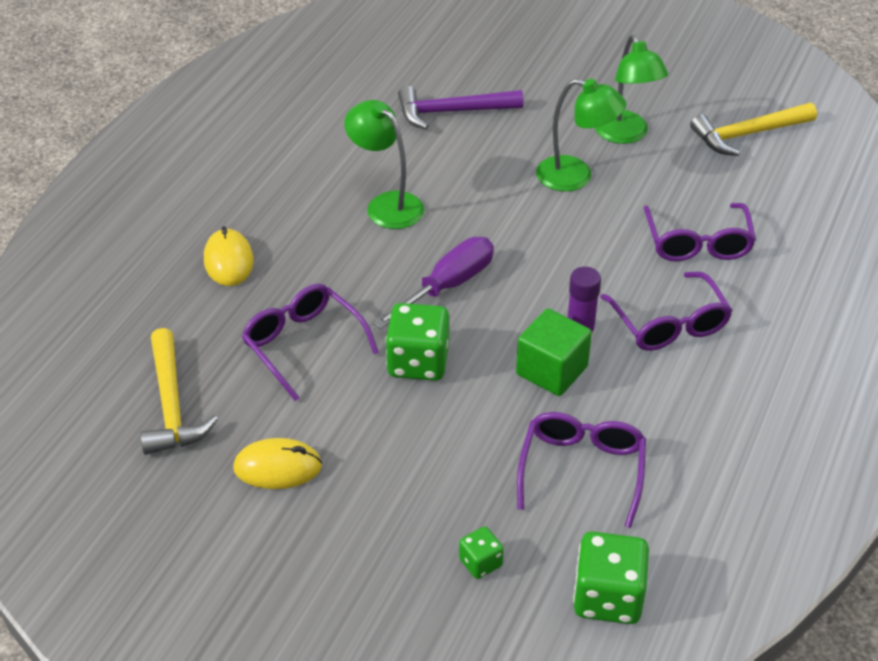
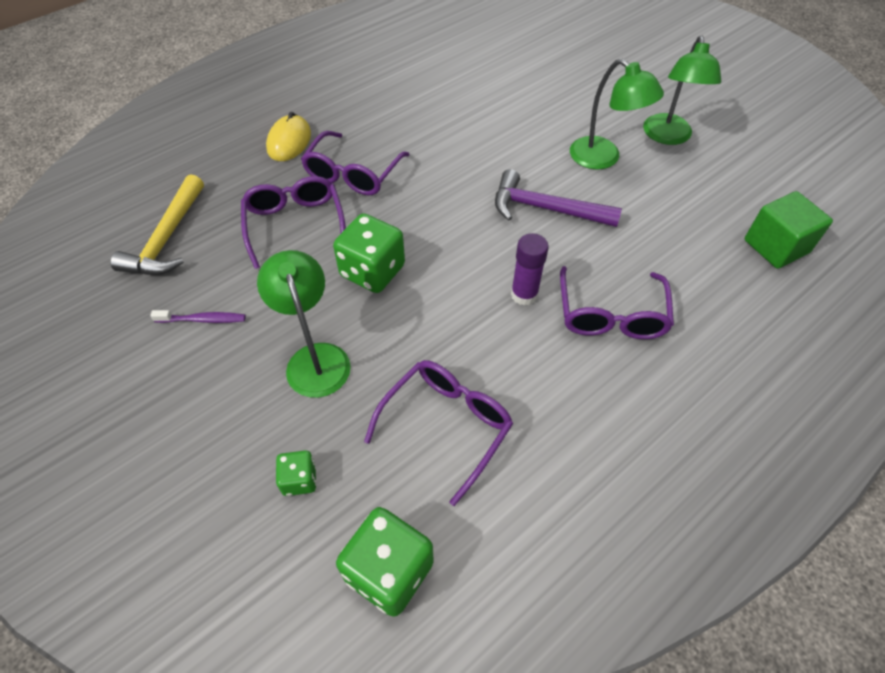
camera: 25 degrees right, 10 degrees up
yellow mouse [233,438,322,489] -> purple toothbrush [150,310,246,323]
green lamp [344,100,424,229] -> green lamp moved to [257,250,351,398]
purple screwdriver [373,237,494,329] -> none
purple hammer [398,86,524,129] -> purple hammer moved to [495,169,622,227]
green cube [516,309,592,396] -> green cube moved to [744,191,833,269]
purple glasses [644,203,756,261] -> purple glasses moved to [301,131,410,195]
yellow hammer [690,103,817,156] -> none

